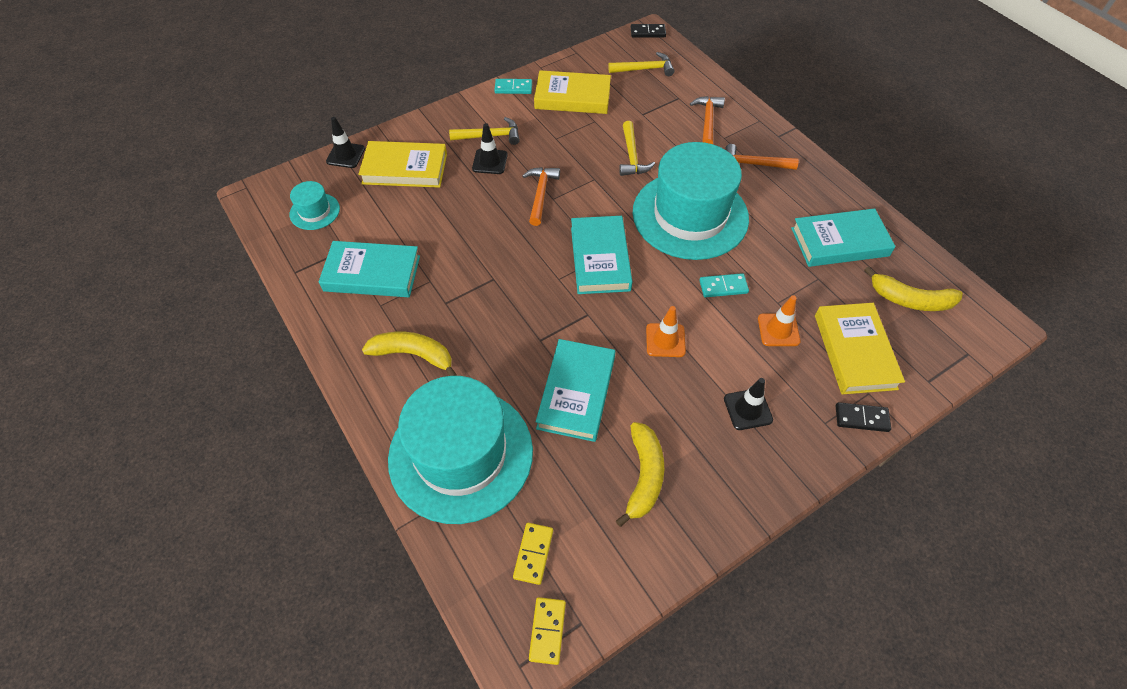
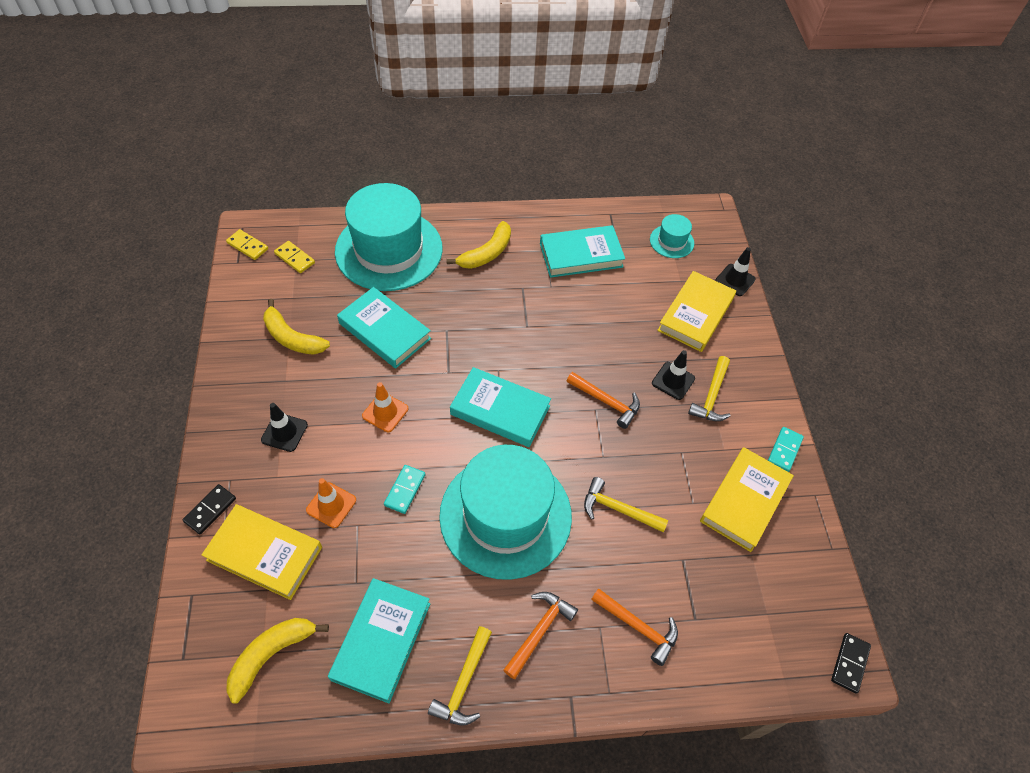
camera: 115 degrees right, 0 degrees up
turquoise book [319,241,420,297] -> turquoise book turned 45 degrees clockwise [540,225,625,278]
yellow hammer [608,52,675,76] -> yellow hammer moved to [428,626,492,725]

